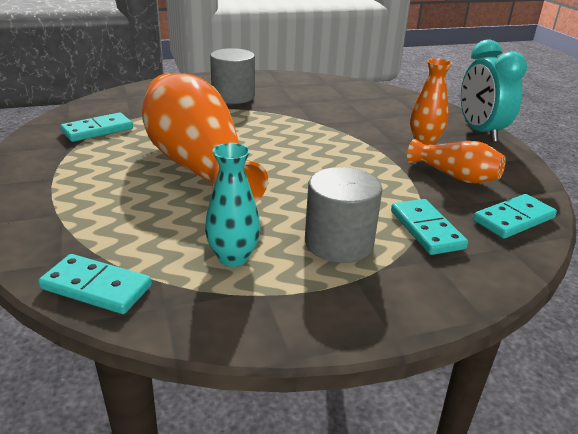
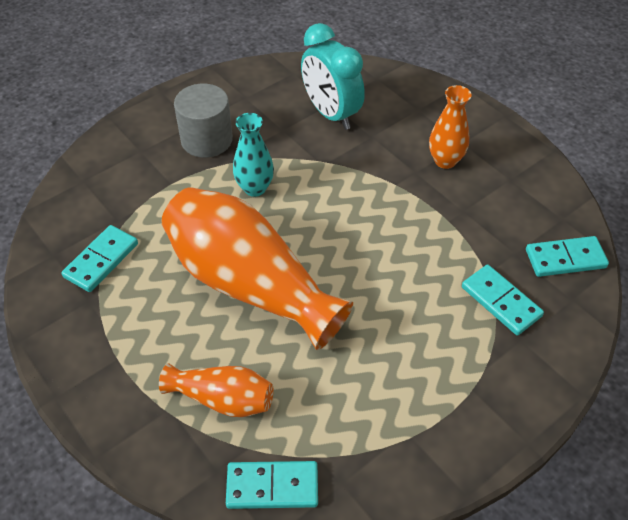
camera: 20 degrees left, 20 degrees up
turquoise vase [205,143,260,267] -> turquoise vase moved to [233,113,274,197]
grey cylinder [305,167,382,263] -> none
orange vase [407,139,506,184] -> orange vase moved to [159,363,274,417]
turquoise clock [461,39,527,142] -> turquoise clock moved to [301,23,365,130]
turquoise domino [473,194,557,239] -> turquoise domino turned 45 degrees clockwise [526,236,609,277]

